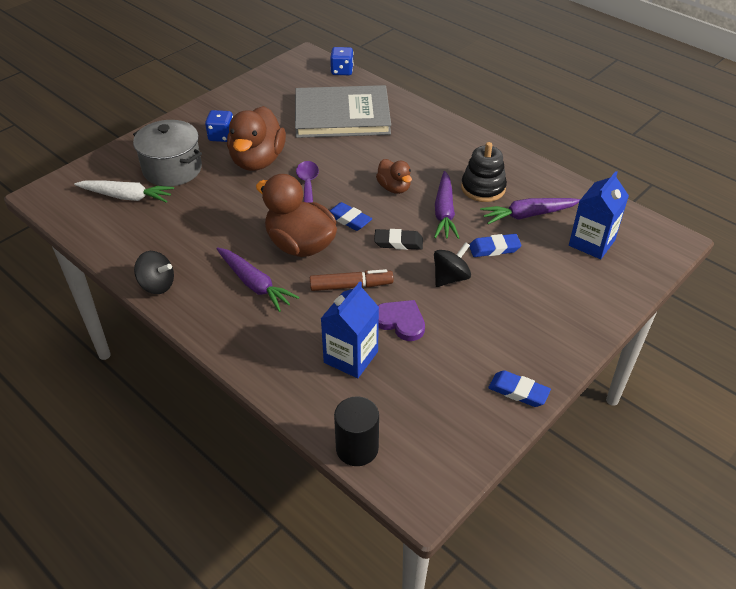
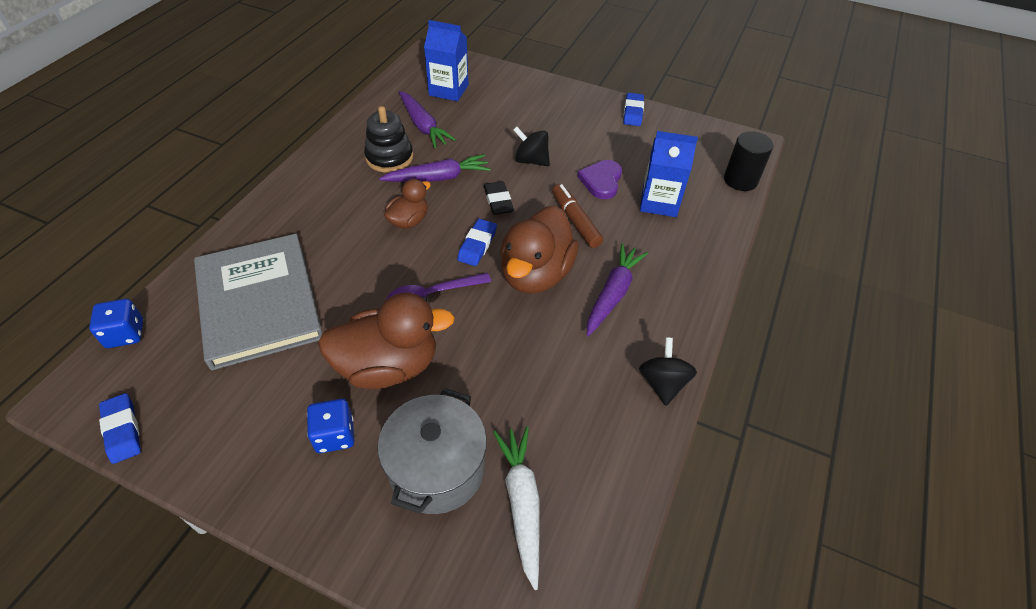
camera: 110 degrees left, 5 degrees up
blue eraser [469,234,522,257] -> blue eraser moved to [99,393,141,464]

